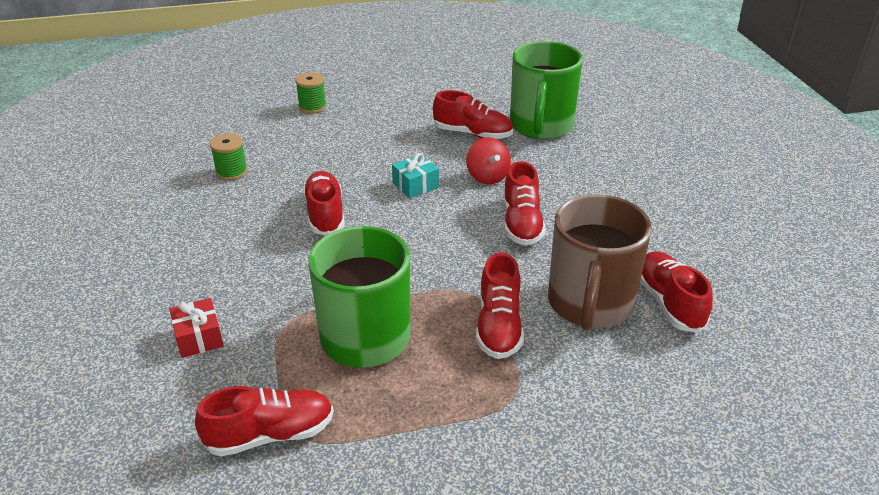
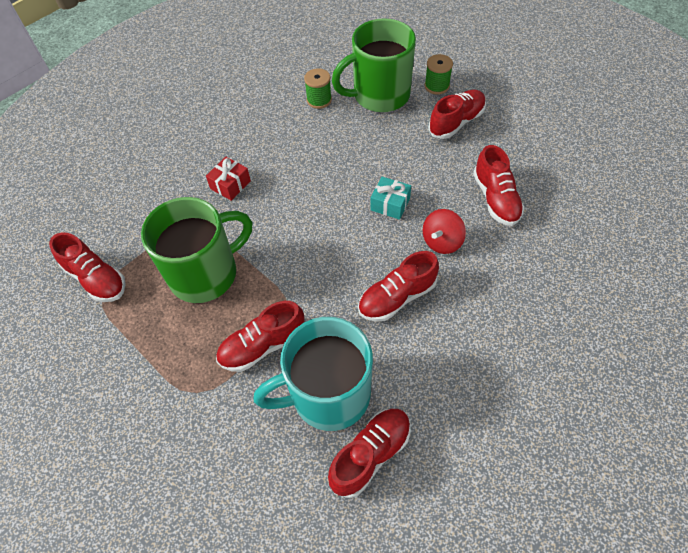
camera: 60 degrees right, 20 degrees up
red gift [169,298,224,358] -> red gift moved to [206,157,251,201]
red shoe [303,171,345,235] -> red shoe moved to [428,90,486,139]
green mug [510,41,583,139] -> green mug moved to [332,18,416,112]
brown mug [548,194,652,330] -> turquoise mug [253,317,373,431]

